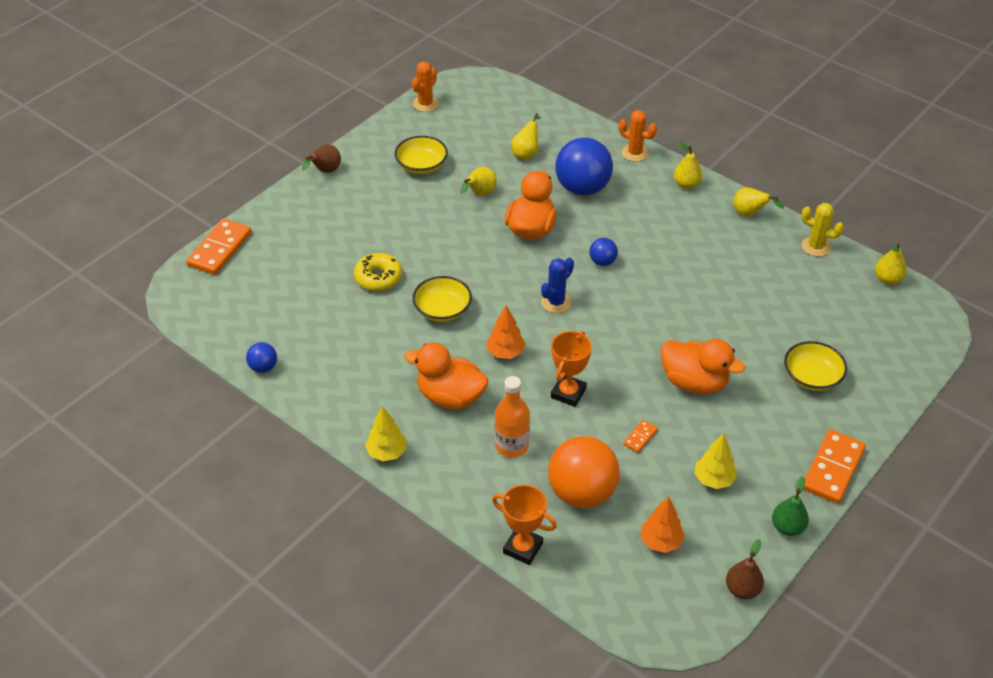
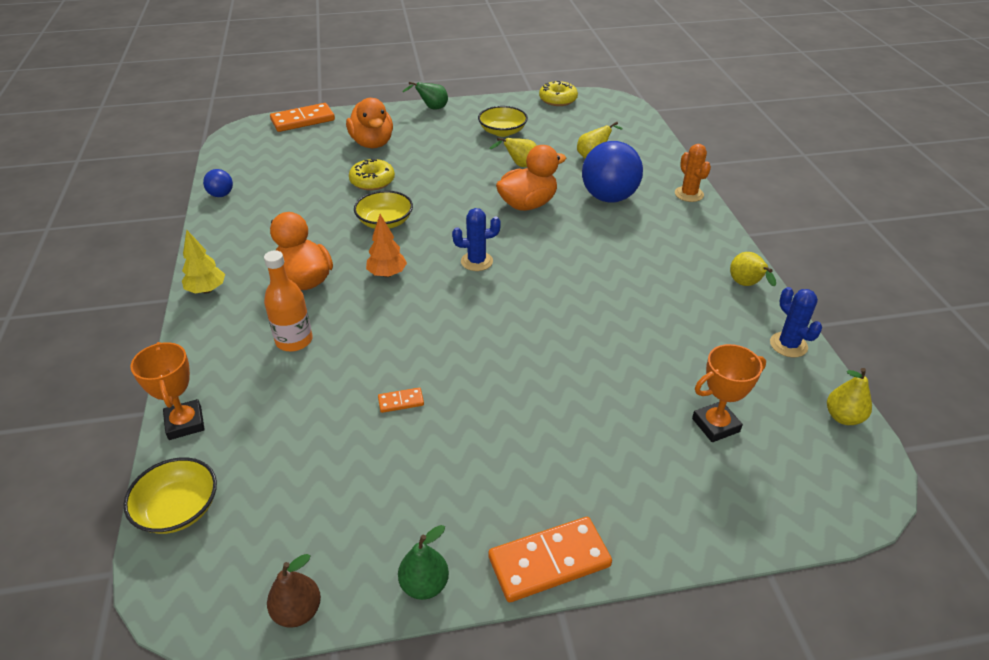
camera: 40 degrees right, 5 degrees down
brown pear [302,144,341,173] -> green pear [403,82,448,110]
orange cactus [412,61,439,112] -> yellow donut [539,81,578,106]
orange ball [548,436,620,508] -> none
orange trophy [551,331,592,407] -> orange trophy moved to [692,344,766,442]
blue ball [589,238,618,266] -> none
orange tree [641,496,685,553] -> none
orange duck [660,339,745,394] -> orange duck moved to [346,98,393,148]
yellow pear [674,142,702,189] -> none
yellow tree [695,433,737,489] -> none
yellow bowl [784,341,847,391] -> yellow bowl moved to [123,457,217,534]
yellow cactus [801,203,844,257] -> blue cactus [770,287,822,358]

